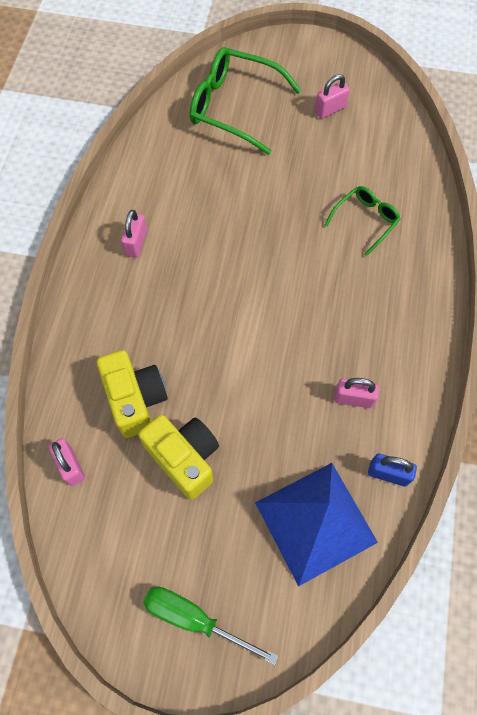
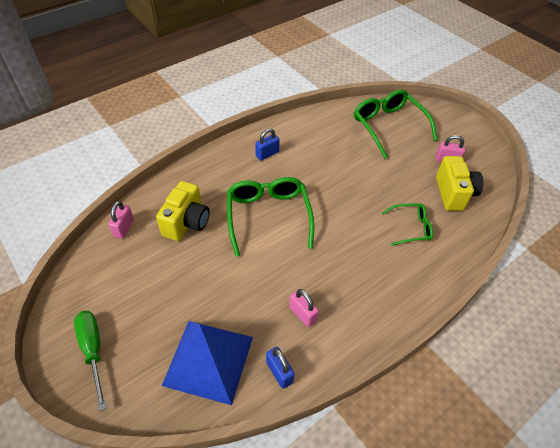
camera: 40 degrees right, 15 degrees down
pink padlock [121,210,147,258] -> blue padlock [255,129,280,161]
yellow camera [138,415,219,500] -> yellow camera moved to [436,156,484,211]
none -> green glasses [227,177,314,256]

